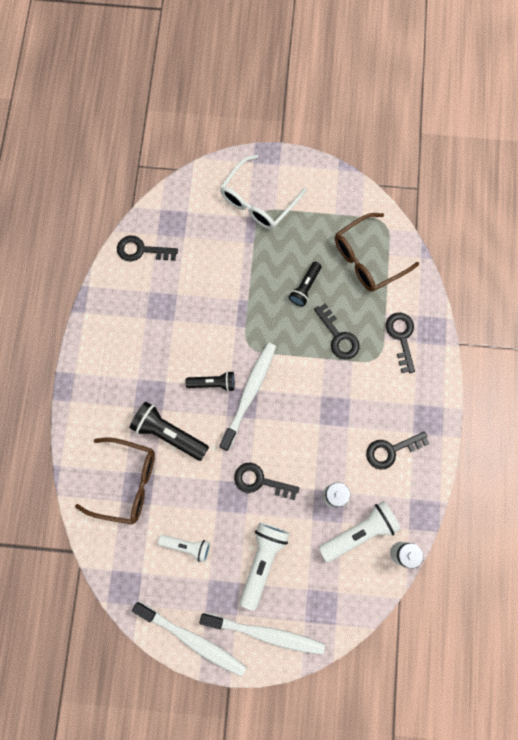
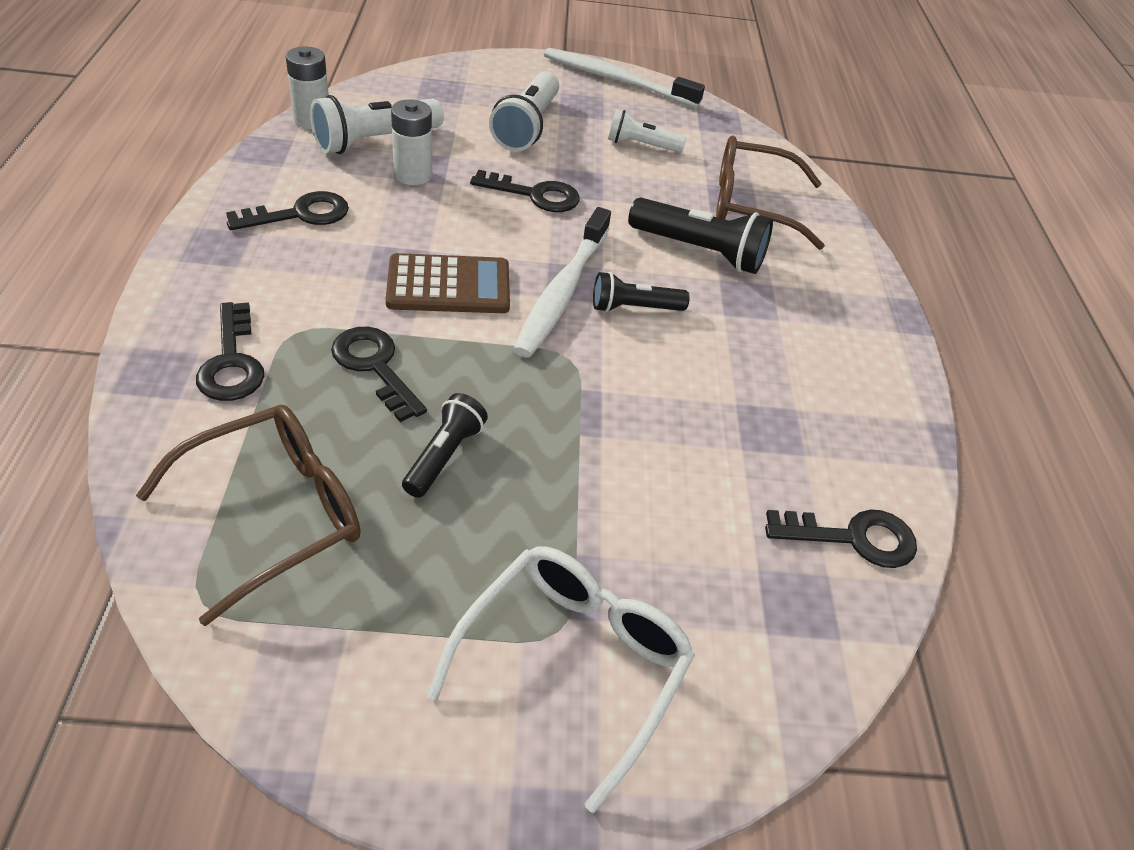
camera: 170 degrees right, 30 degrees down
white toothbrush [199,612,325,655] -> none
none -> brown calculator [386,253,510,313]

